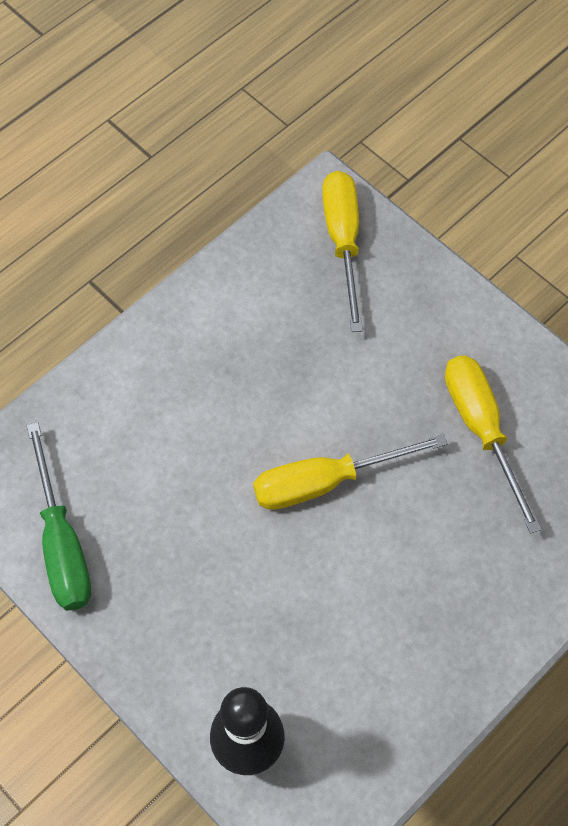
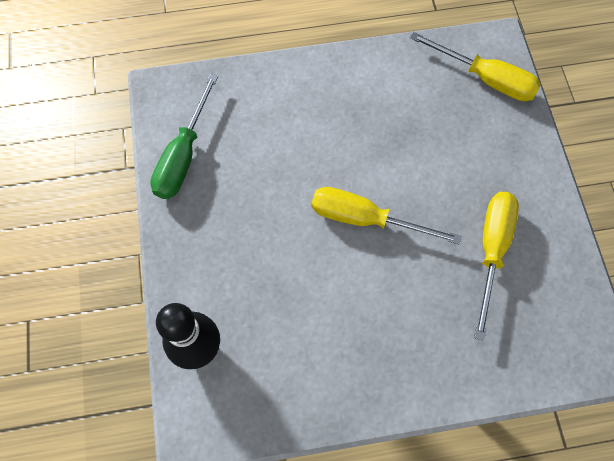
camera: 35 degrees right, 5 degrees up
yellow screwdriver [322,171,363,332] -> yellow screwdriver turned 90 degrees clockwise [410,32,541,101]

